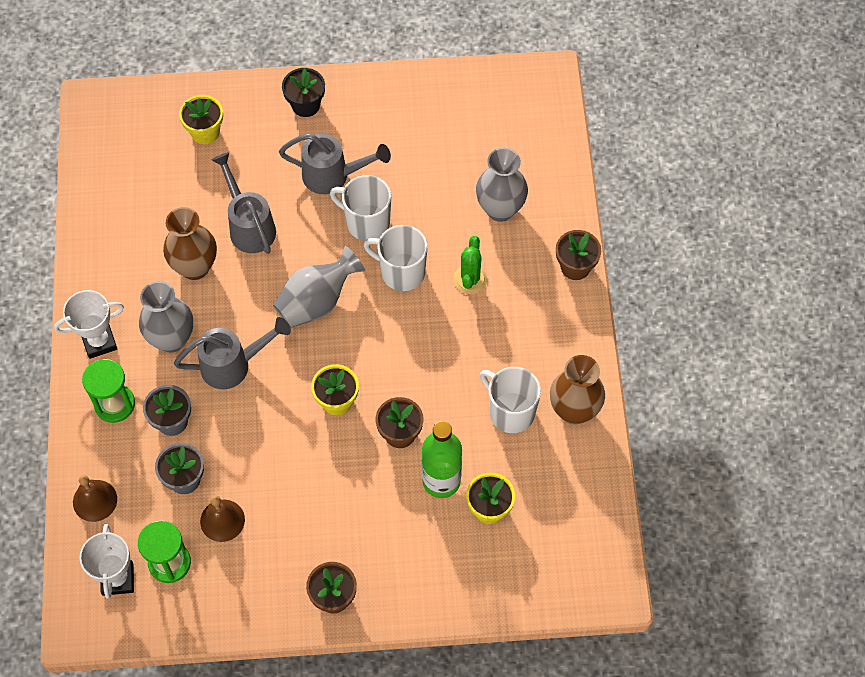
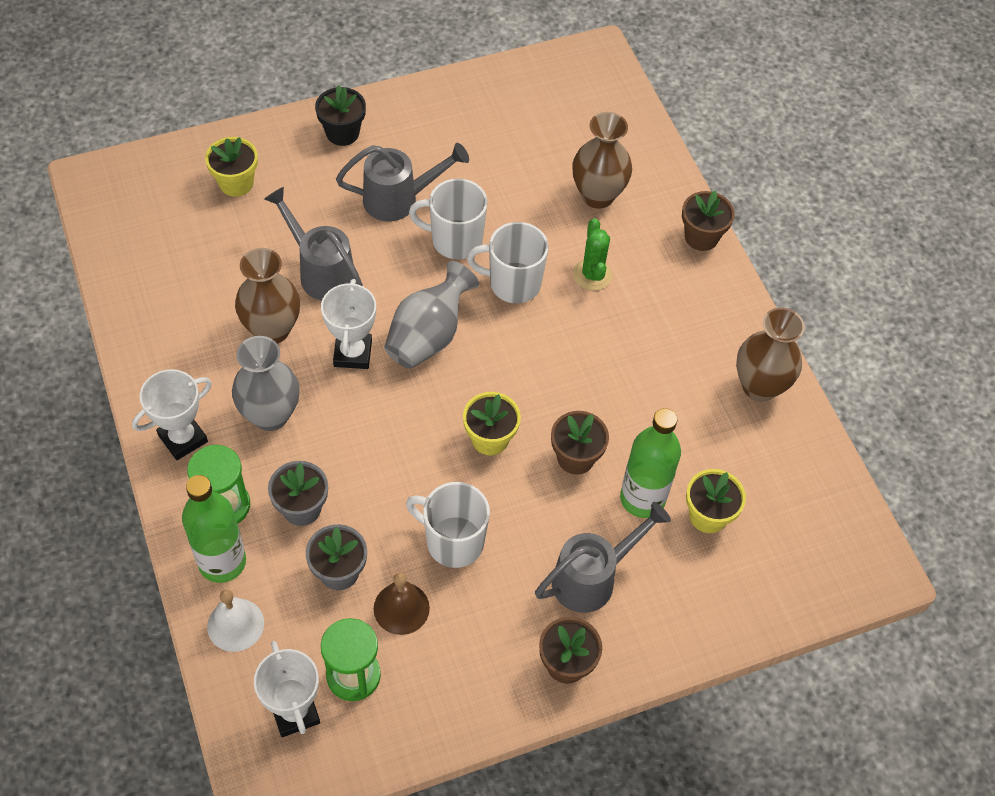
camera: 20 degrees left, 5 degrees down
brown bell [73,475,117,522] -> white bell [207,589,264,652]
grey watering can [174,317,291,389] -> grey watering can moved to [535,502,671,613]
grey vase [476,148,528,222] -> brown vase [572,112,632,209]
white mug [480,367,541,433] -> white mug moved to [406,482,490,568]
none -> green bottle [182,475,246,583]
none -> white trophy [321,279,376,369]

